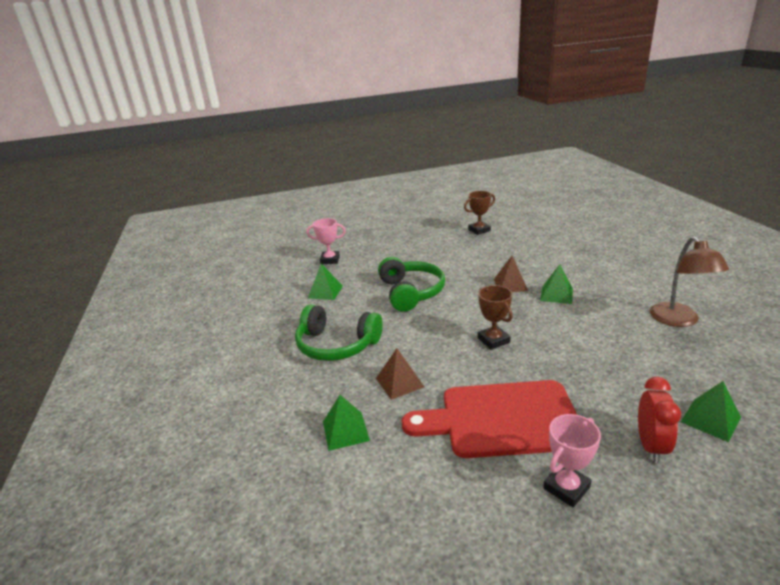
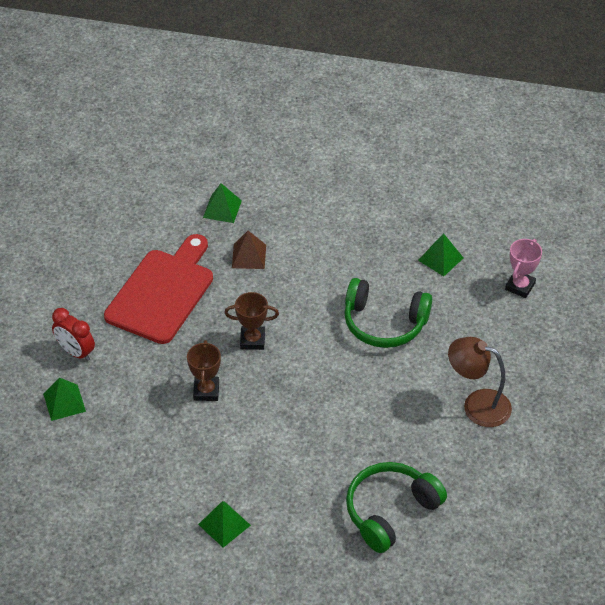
camera: 115 degrees right, 20 degrees up
green headphones [295,304,383,361] -> green headphones moved to [346,462,447,553]
brown trophy [464,191,495,235] -> brown trophy moved to [187,340,221,401]
brown pyramid [494,256,528,292] -> none
green pyramid [540,264,573,304] -> green pyramid moved to [198,501,251,548]
pink trophy [543,414,601,507] -> none
brown lamp [650,236,729,327] -> brown lamp moved to [448,337,512,427]

